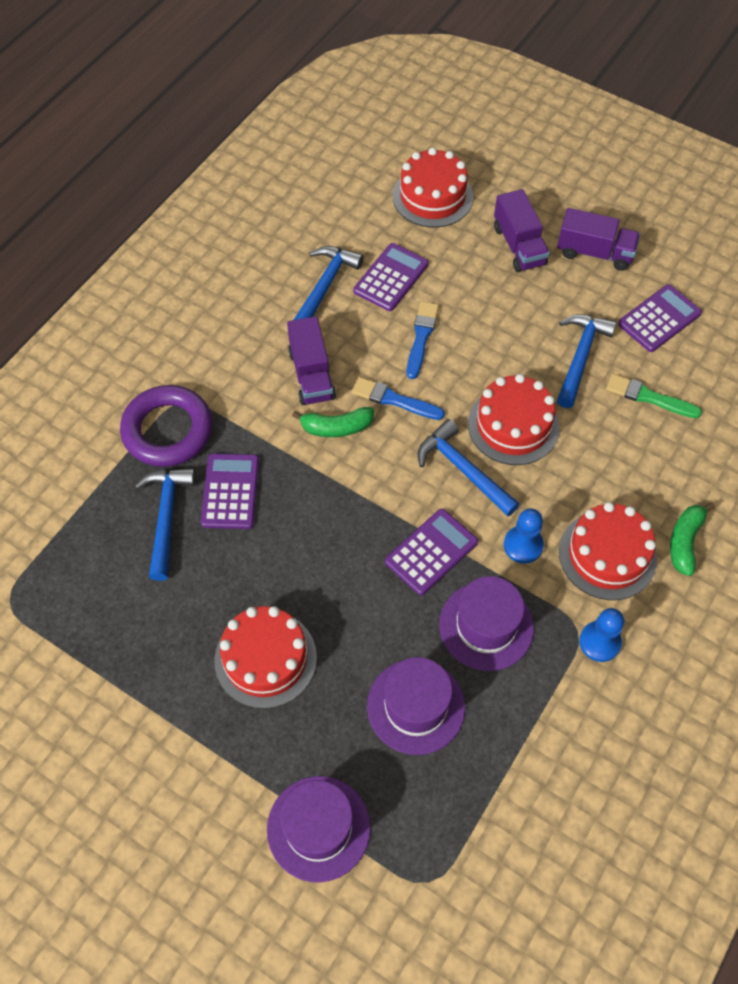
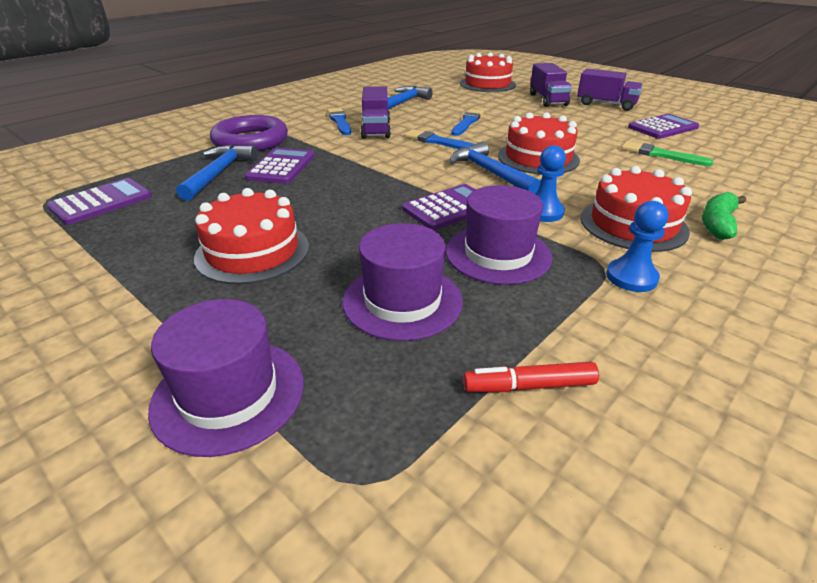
camera: 10 degrees right, 25 degrees down
green banana [292,407,374,437] -> none
purple calculator [354,243,429,311] -> purple calculator moved to [47,178,152,225]
blue hammer [557,314,617,408] -> none
none -> blue brush [327,108,351,135]
none -> red marker [463,362,599,392]

